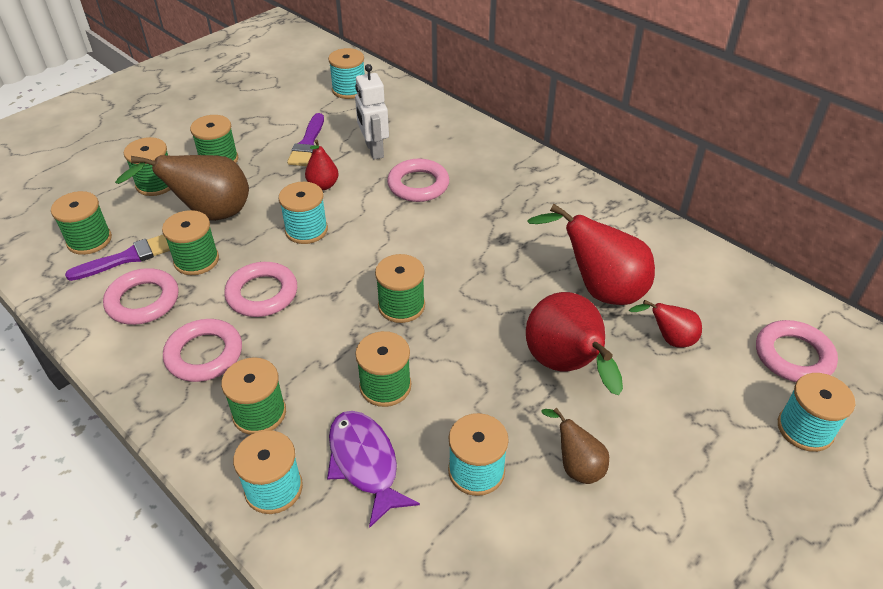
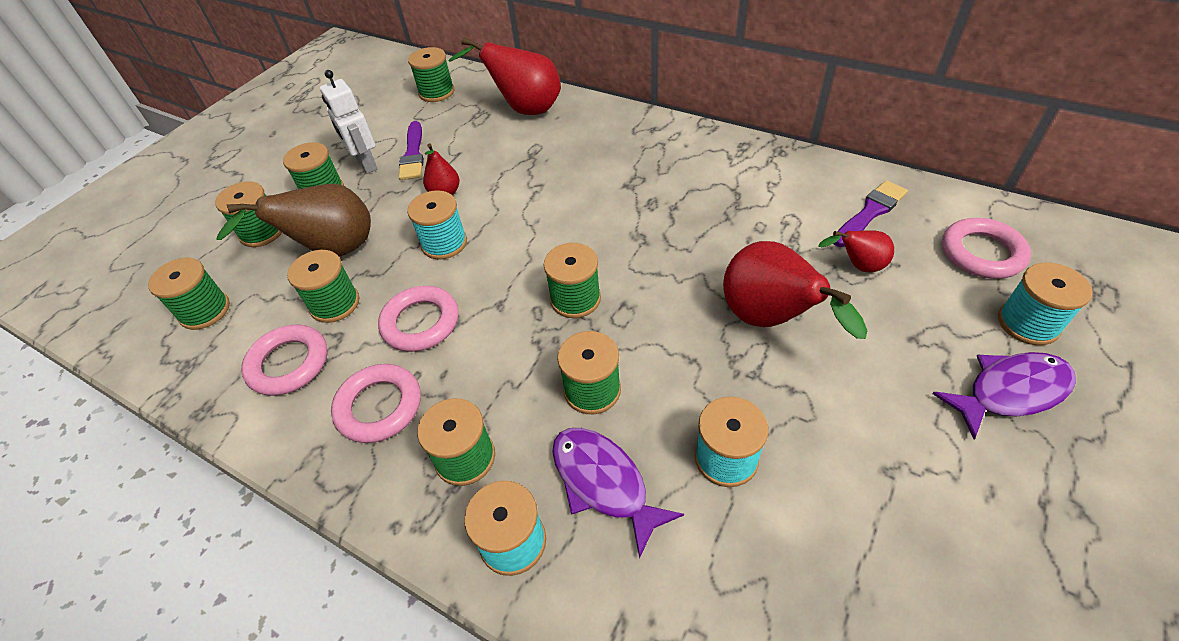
camera: 10 degrees left, 5 degrees up
purple brush [65,235,170,281] -> purple brush moved to [833,180,908,247]
turquoise spool [328,48,365,99] -> green spool [408,47,454,102]
white robot [355,64,389,160] -> white robot moved to [320,70,378,174]
pink ring [387,159,449,202] -> none
red pear [527,204,655,305] -> red pear moved to [448,37,561,115]
brown pear [541,407,609,484] -> none
none -> purple fish [932,352,1076,439]

